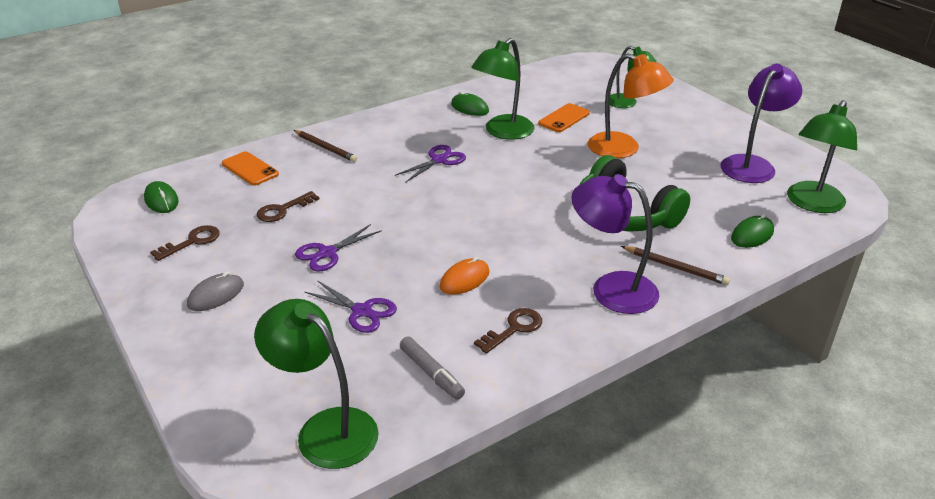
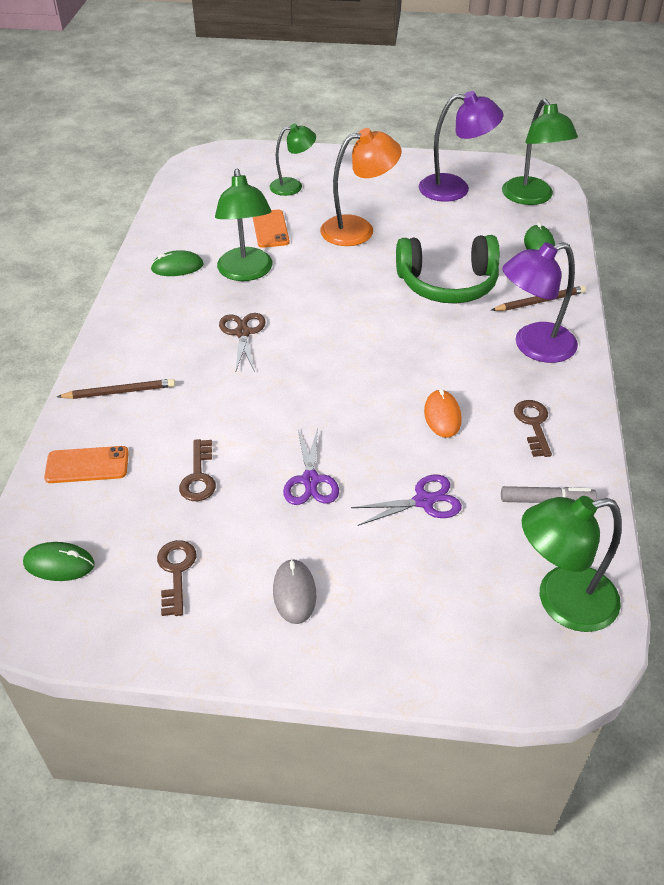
camera: 50 degrees left, 10 degrees up
purple scissors [395,145,466,182] -> brown scissors [219,313,266,372]
purple lamp [721,64,803,183] -> purple lamp turned 105 degrees clockwise [419,91,504,202]

